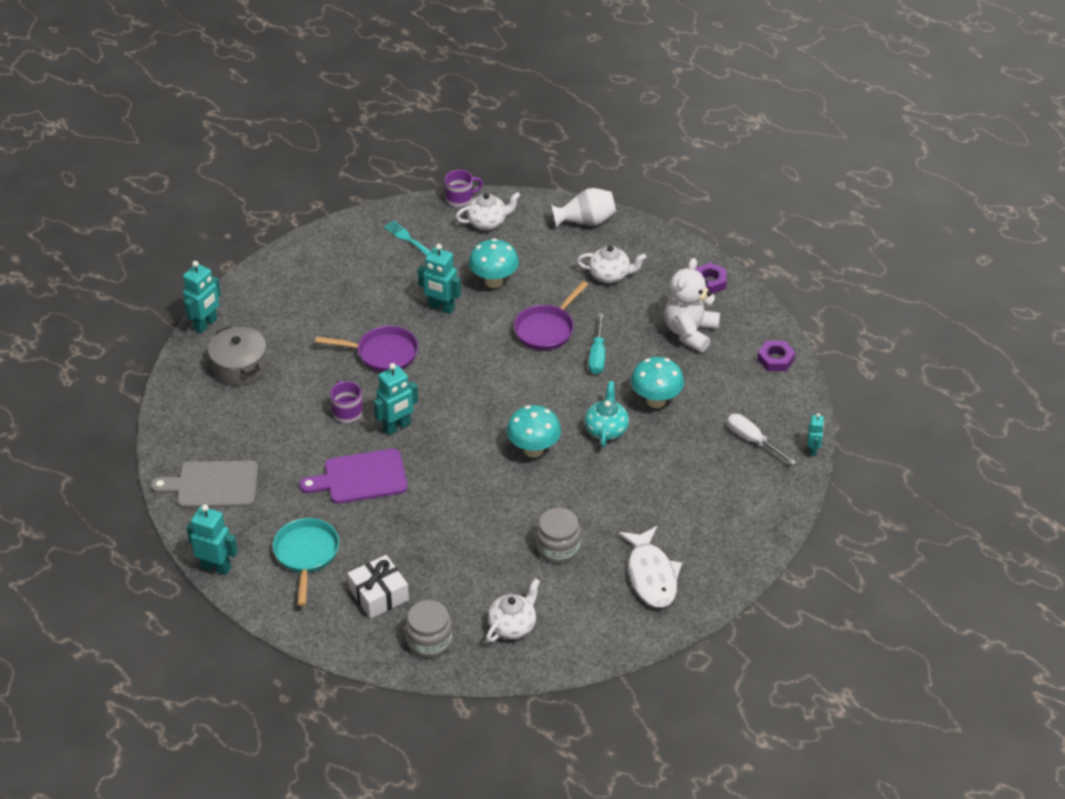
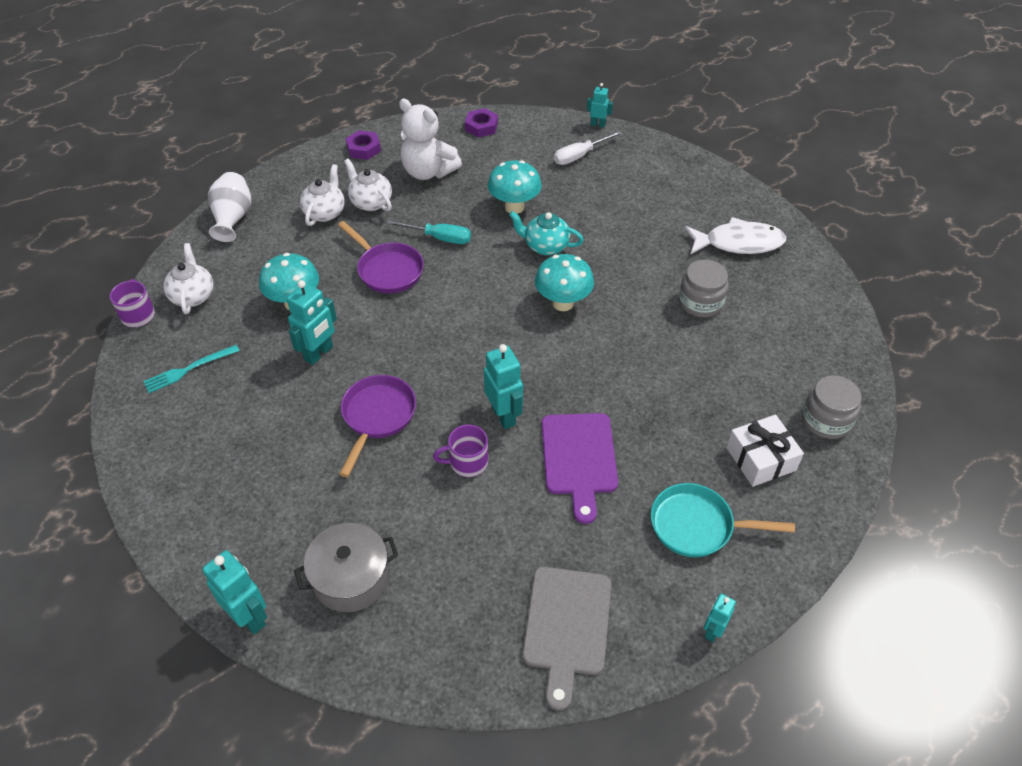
camera: 80 degrees left, 5 degrees up
turquoise robot [187,504,238,576] -> turquoise robot [704,593,736,642], size x0.59
white teapot [486,578,540,642] -> white teapot moved to [344,159,392,211]

